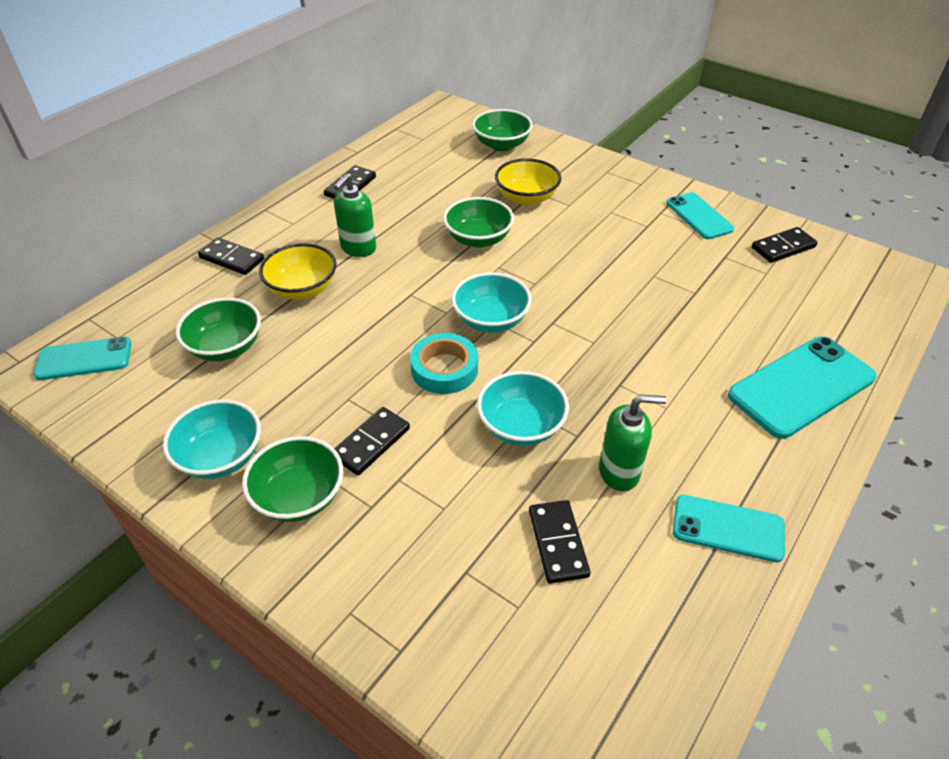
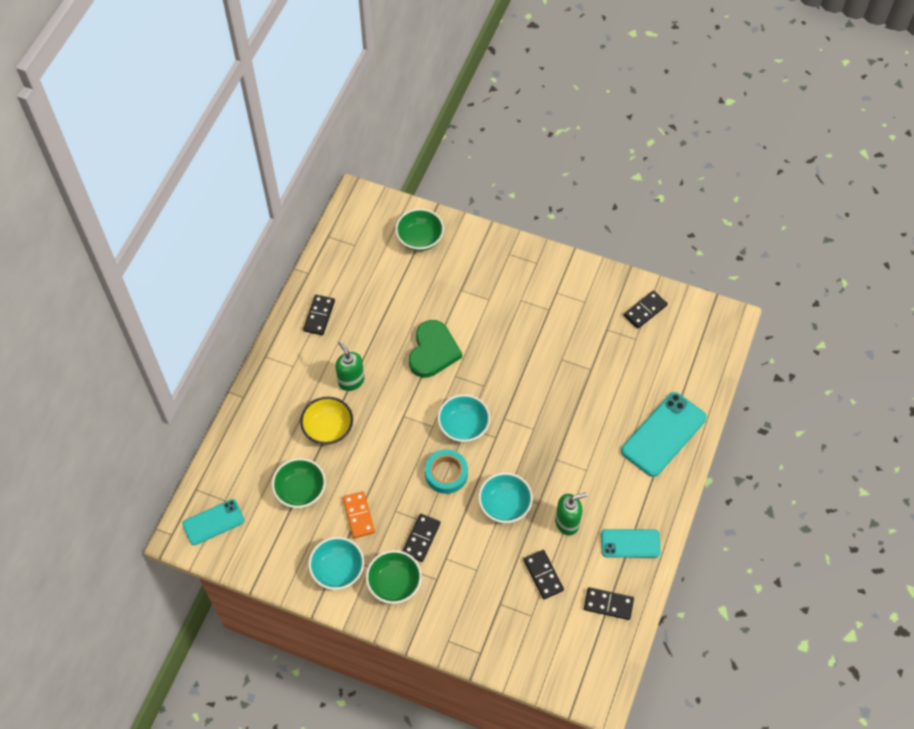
camera: 15 degrees left, 15 degrees up
black domino [198,237,264,275] -> black domino moved to [584,587,634,620]
green soap dispenser [334,174,376,257] -> green soap dispenser turned 135 degrees clockwise [335,341,365,391]
green bowl [443,197,514,248] -> green heart [409,320,462,378]
yellow bowl [495,158,561,205] -> none
turquoise phone [666,192,734,239] -> none
none -> orange domino [343,491,375,538]

